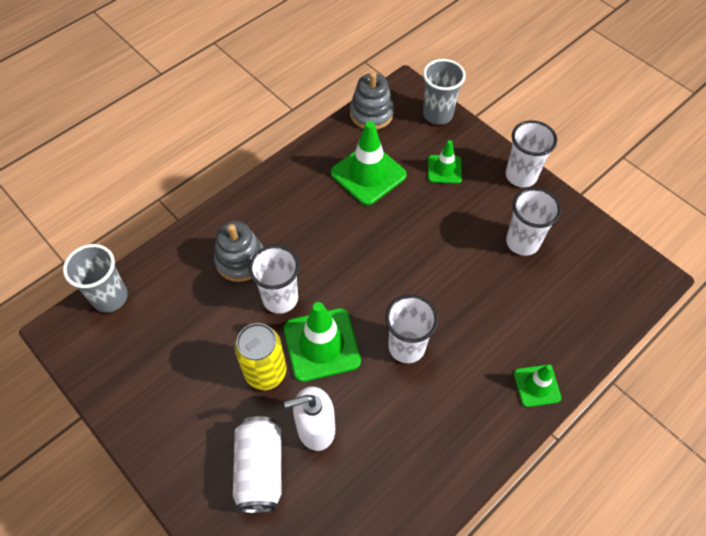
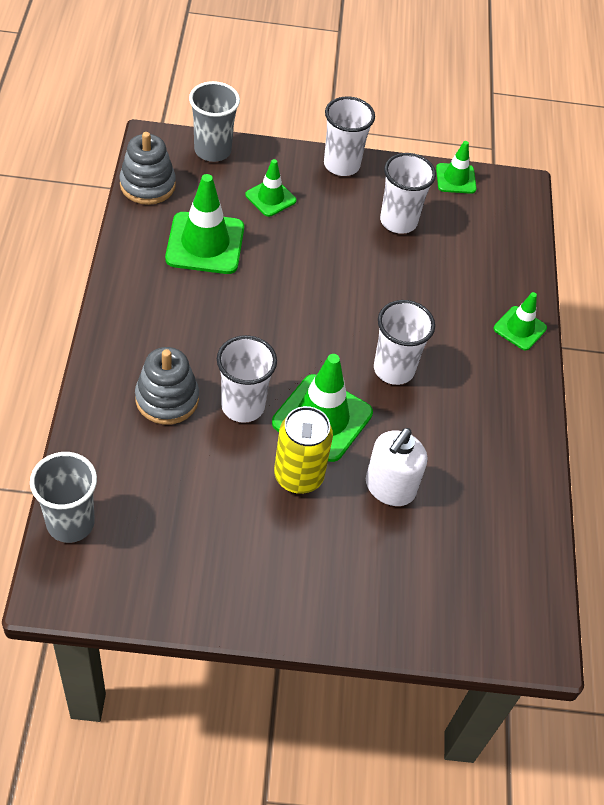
camera: 50 degrees left, 5 degrees down
white can [233,416,281,513] -> none
none -> green traffic cone [436,141,477,194]

